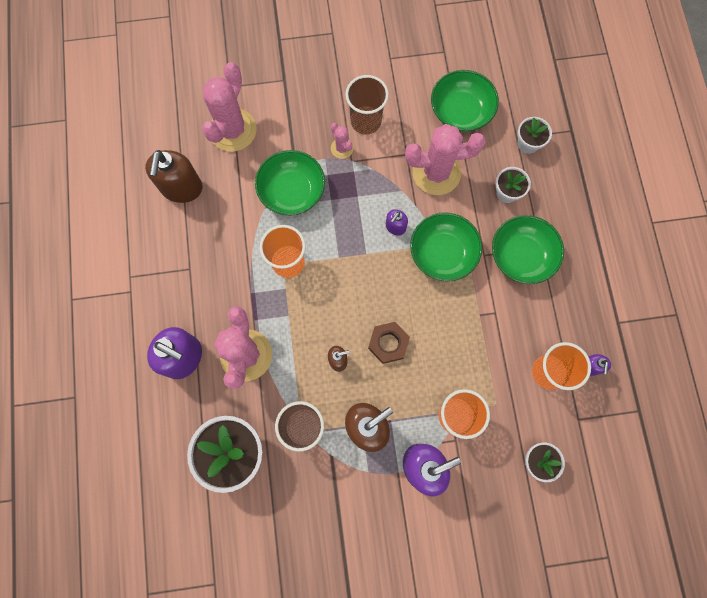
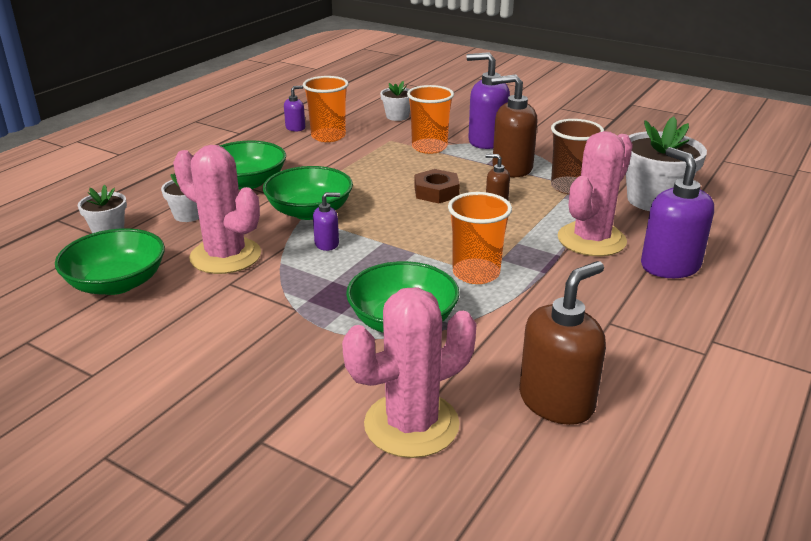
camera: 140 degrees left, 45 degrees down
pink cactus [331,123,353,159] -> none
brown cup [345,75,389,135] -> none

